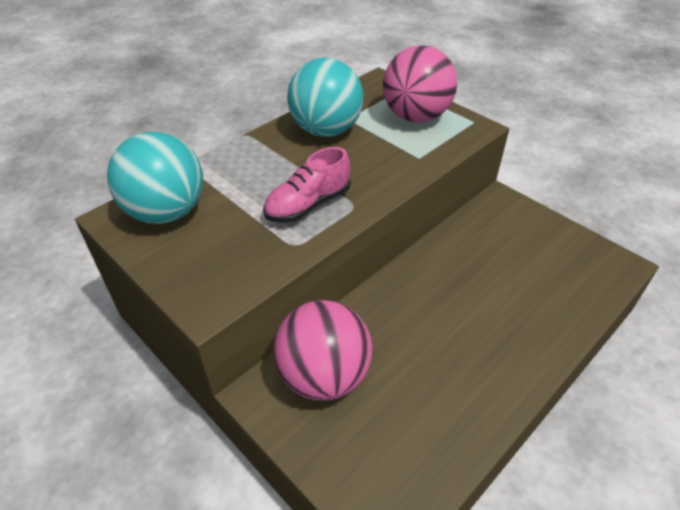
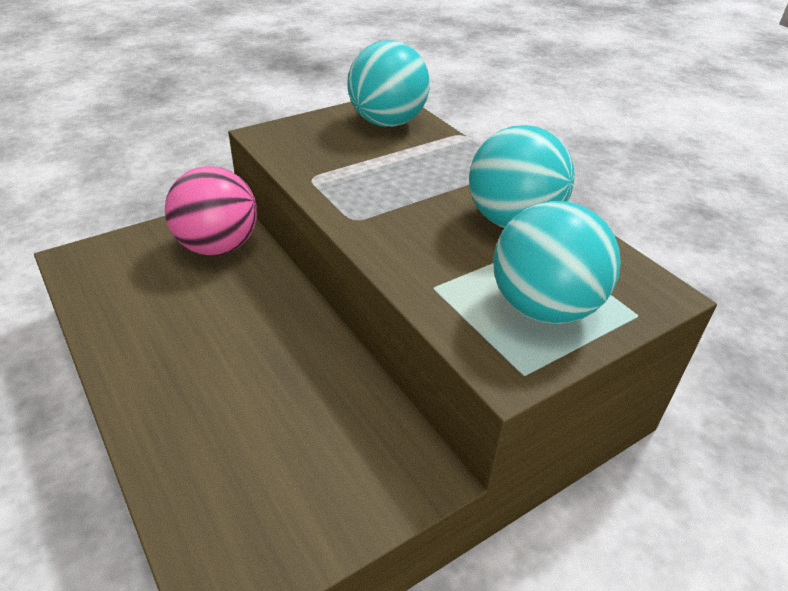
camera: 100 degrees right, 5 degrees down
pink shoe [263,147,350,223] -> none
pink ball [383,45,457,123] -> turquoise ball [493,201,621,324]

